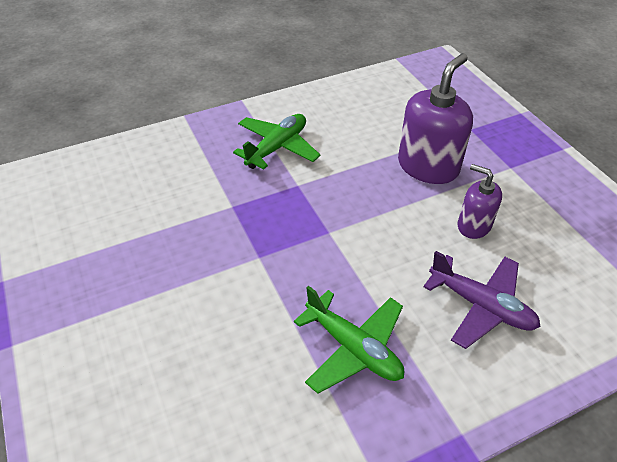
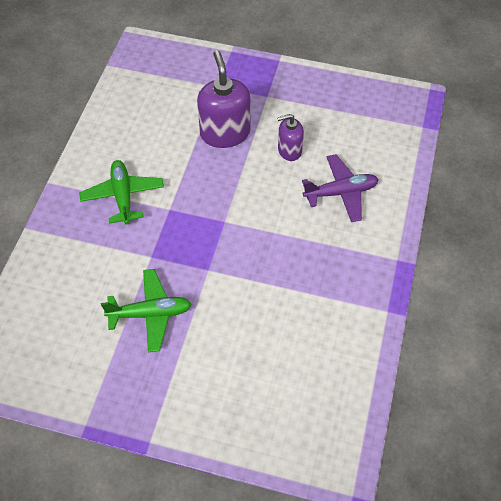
camera: 50 degrees left, 10 degrees up
green plane [294,286,404,394] -> green plane moved to [101,269,192,352]

